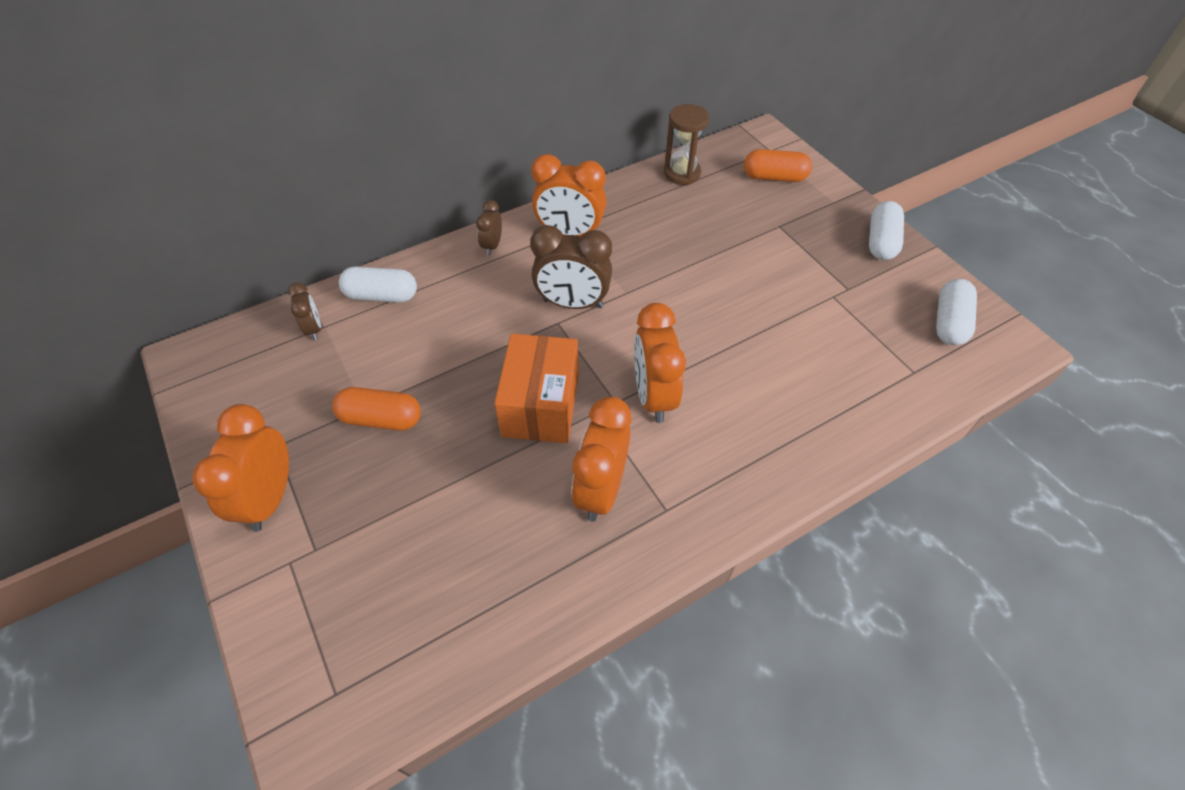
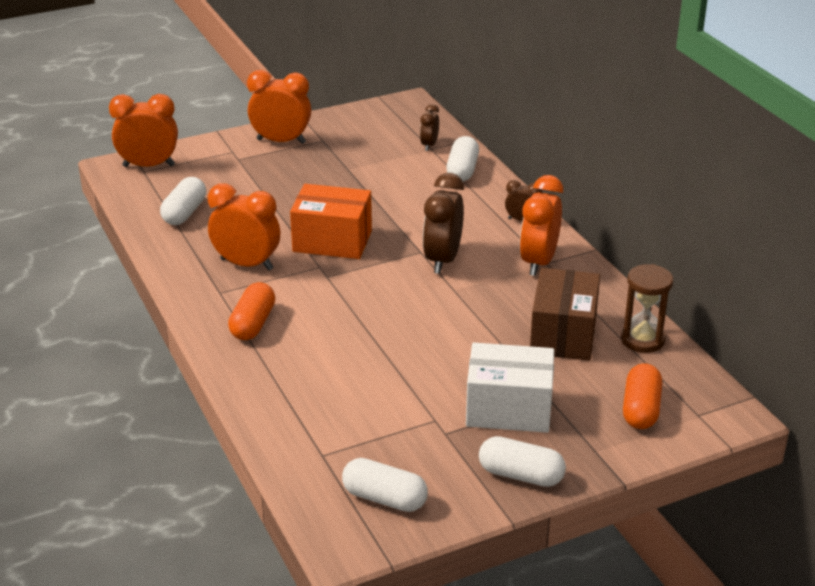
camera: 95 degrees right, 20 degrees down
brown clock [288,282,321,340] -> brown clock turned 120 degrees clockwise [420,104,439,151]
orange capsule [332,387,421,431] -> orange capsule moved to [228,282,275,340]
orange clock [634,303,686,423] -> orange clock moved to [109,94,178,167]
none -> white capsule [160,177,206,225]
none -> white box [466,343,554,433]
none -> brown box [530,268,600,361]

